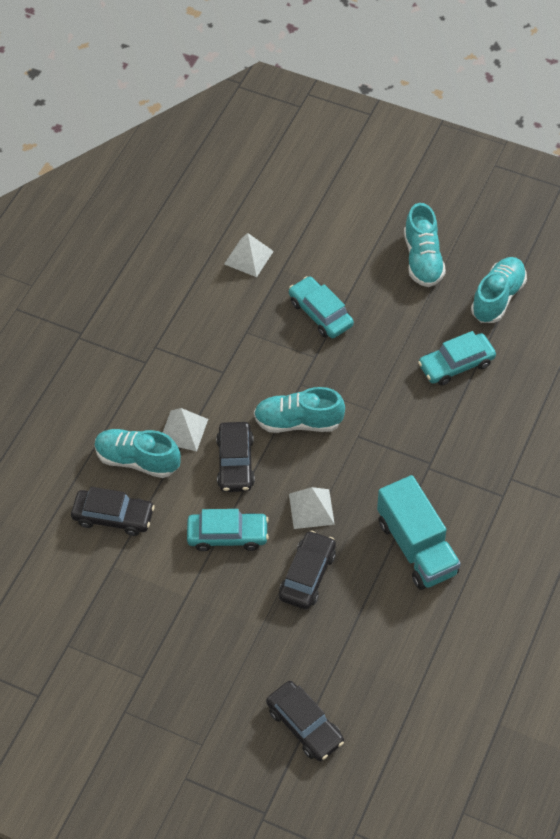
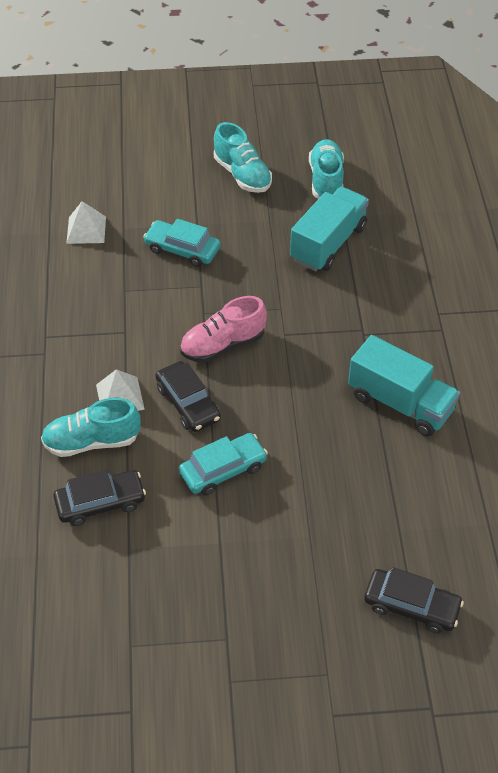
camera: 30 degrees left, 5 degrees down
turquoise shoe [254,387,345,433] -> pink shoe [180,296,267,363]
black car [279,530,336,609] -> none
white pyramid [289,487,335,529] -> none
turquoise car [418,331,496,386] -> turquoise truck [290,187,369,271]

